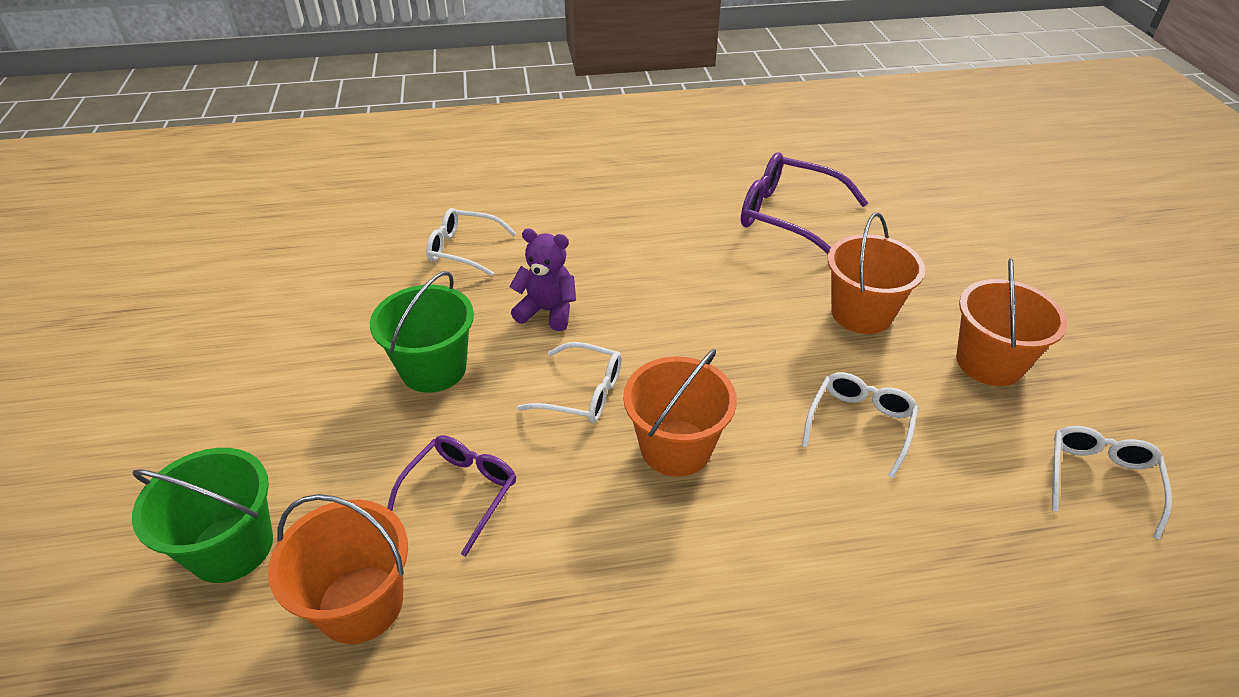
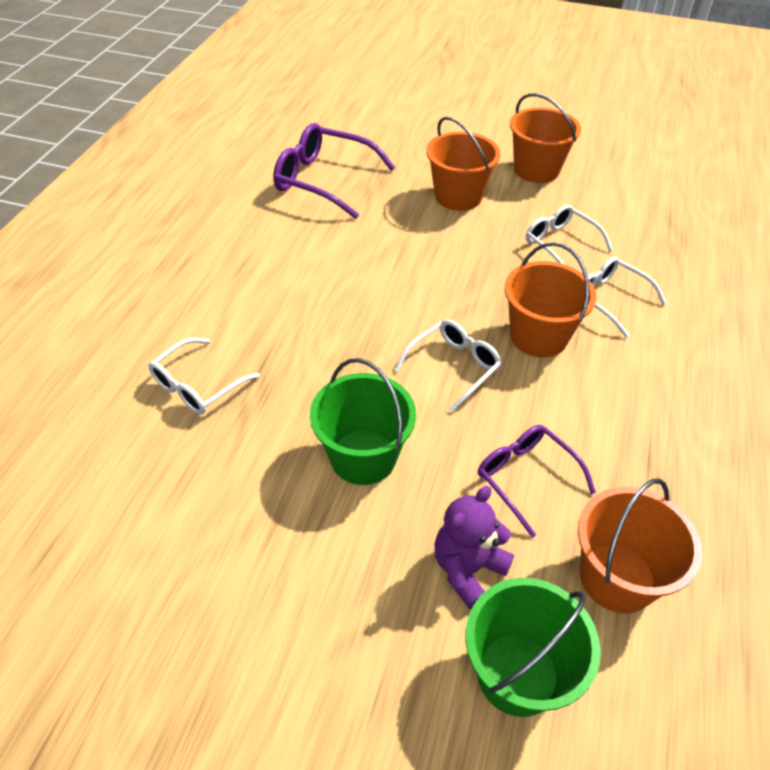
camera: 65 degrees left, 5 degrees up
purple teddy bear [509,228,576,331] -> purple teddy bear moved to [435,486,514,610]
purple glasses [741,152,868,254] -> purple glasses turned 60 degrees clockwise [273,123,395,219]
white glasses [1052,426,1172,540] -> white glasses moved to [588,257,667,338]

